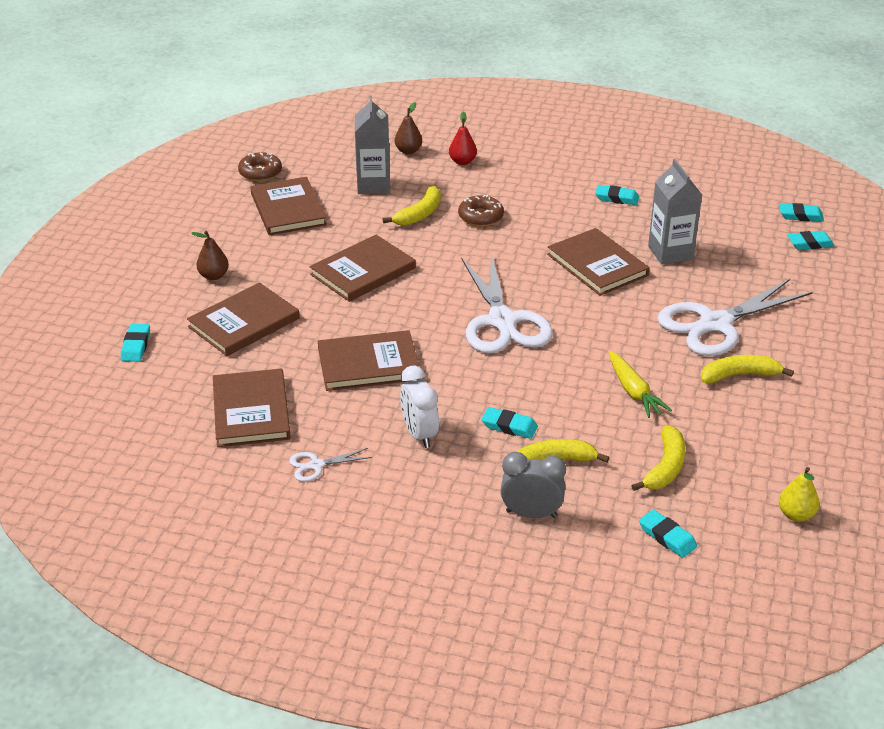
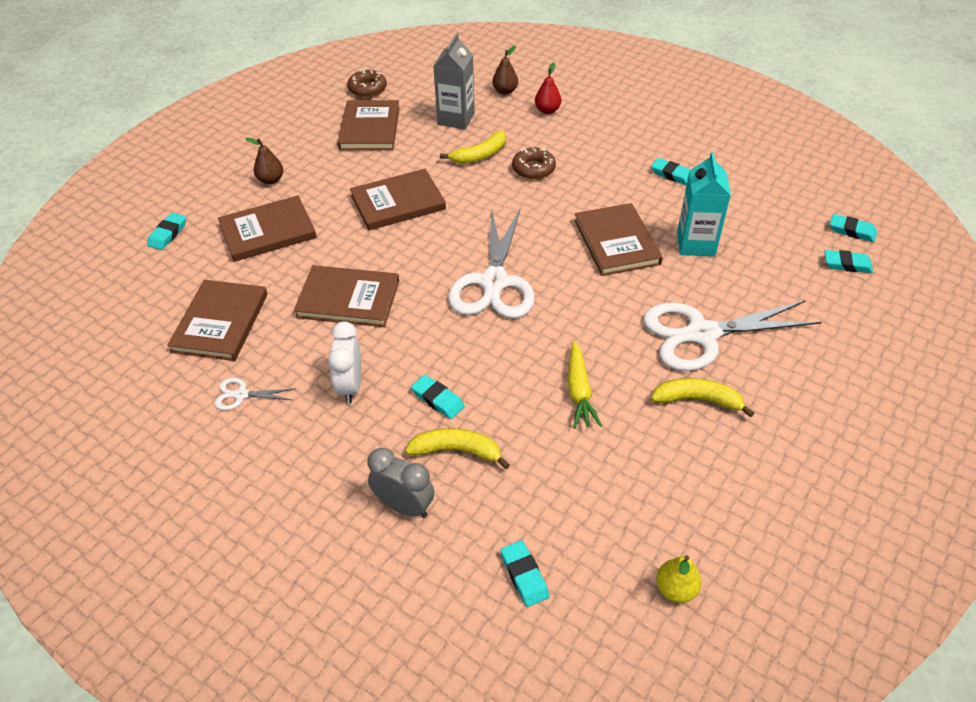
camera: 20 degrees right, 10 degrees up
yellow banana [631,426,685,491] -> none
grey carton [648,159,702,264] -> turquoise carton [677,151,731,256]

